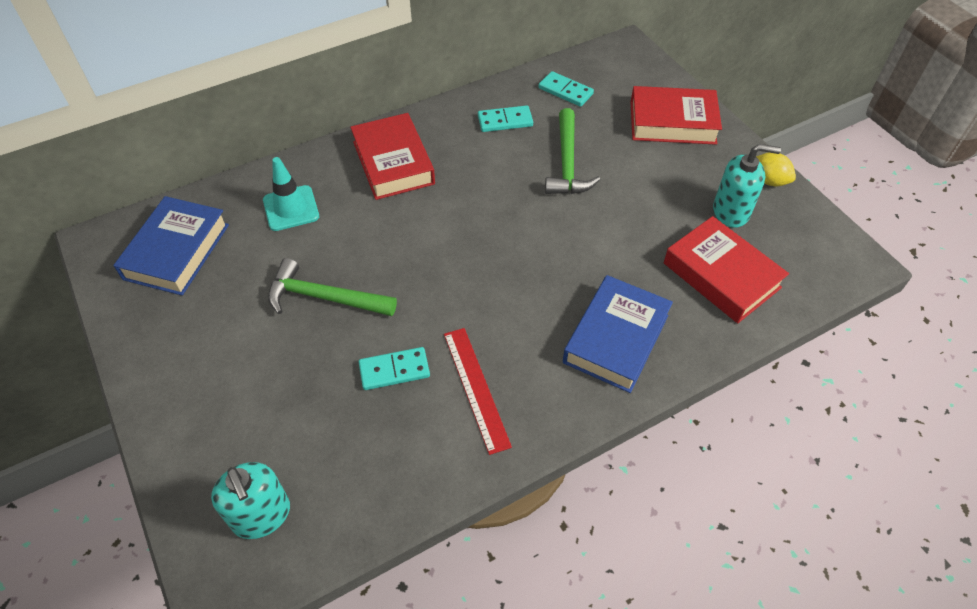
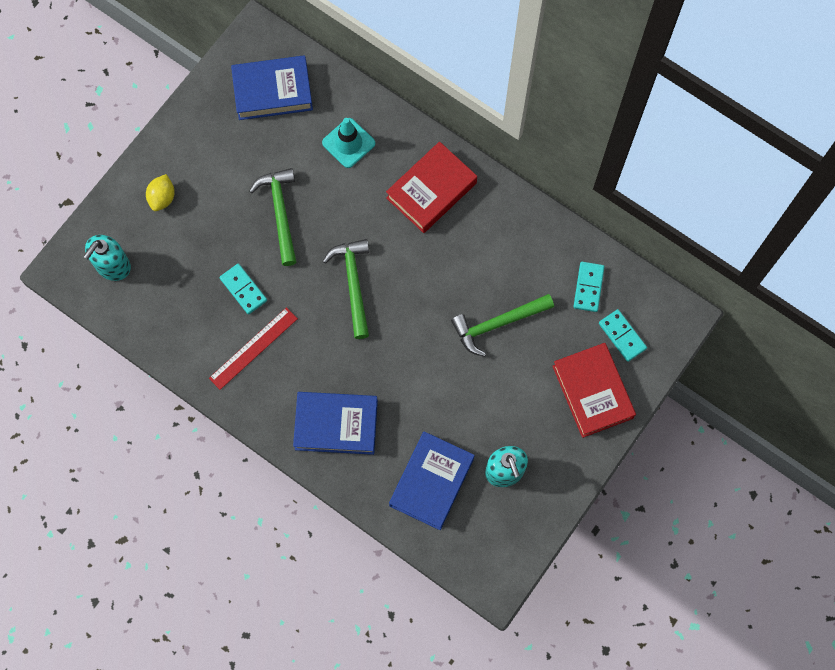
camera: 65 degrees right, 20 degrees up
turquoise domino [478,105,533,132] -> turquoise domino moved to [599,309,647,362]
red book [664,216,789,323] -> blue book [389,432,475,530]
yellow lemon [756,152,796,186] -> yellow lemon moved to [146,174,175,211]
none -> green hammer [323,239,369,339]

